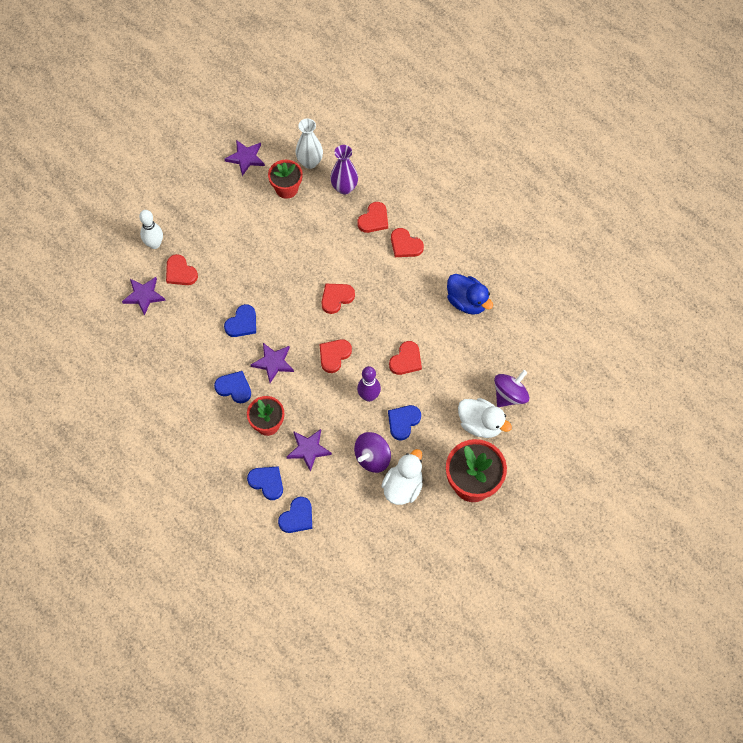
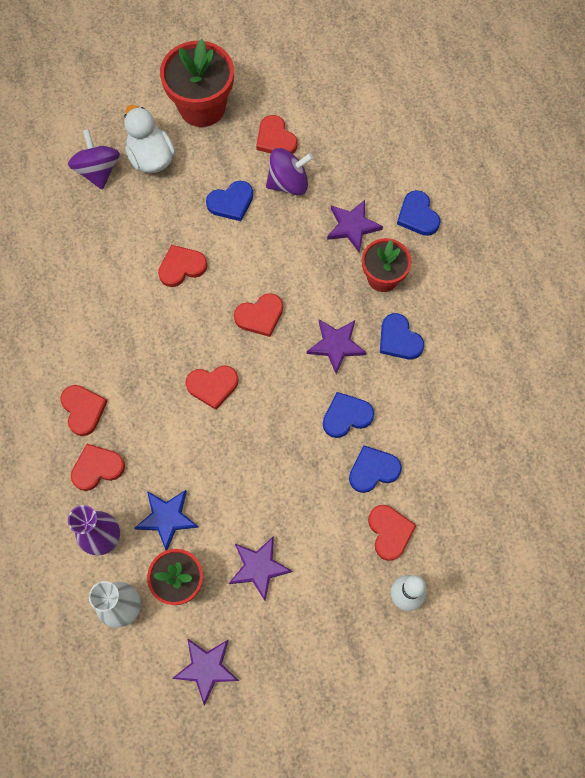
camera: 150 degrees left, 5 degrees up
purple star [122,277,166,316] -> purple star moved to [229,536,293,601]
blue heart [278,497,312,533] -> blue heart moved to [349,445,402,493]
purple bowling pin [357,366,381,402] -> none
white duck [381,449,423,505] -> red heart [256,115,297,154]
blue duck [447,274,493,315] -> none
purple spinning top [494,370,529,407] -> purple spinning top turned 90 degrees clockwise [68,129,120,190]
none -> blue star [135,490,199,550]

